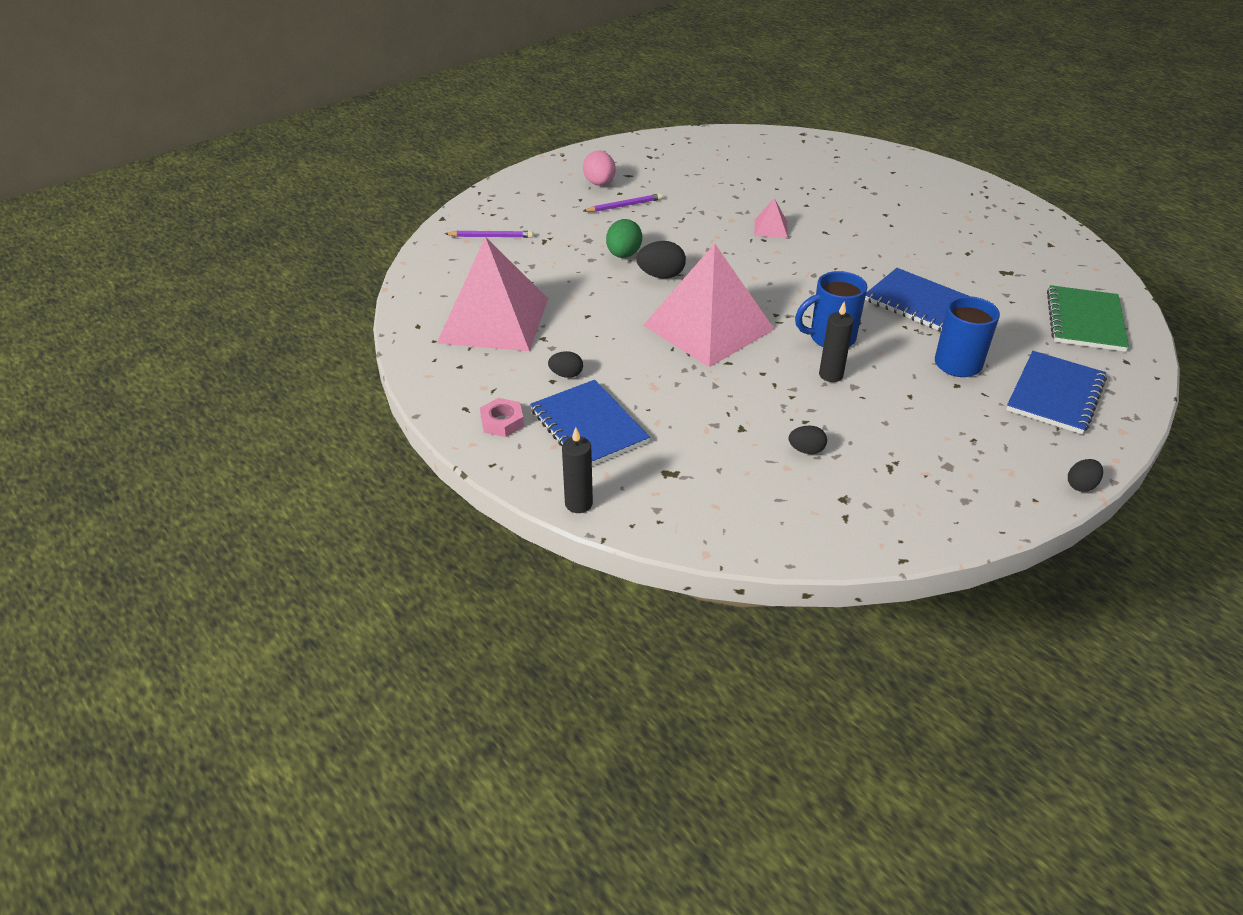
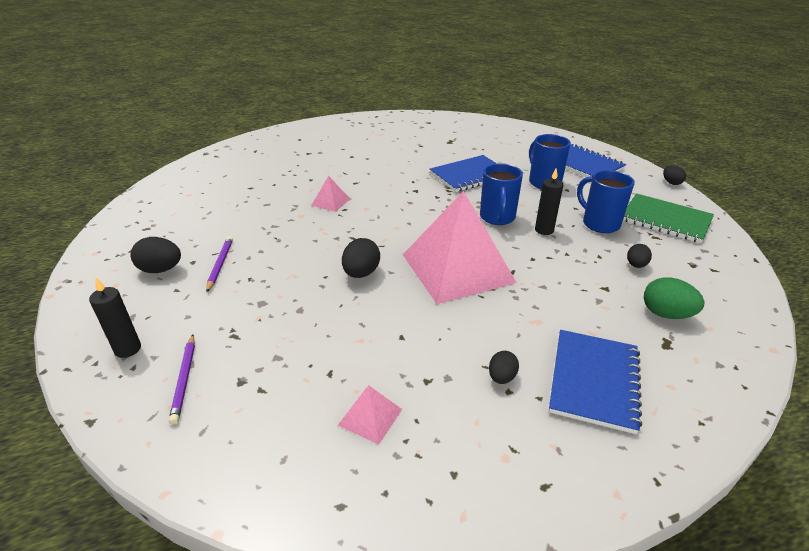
camera: 70 degrees left, 5 degrees down
pink pyramid [437,237,548,351] -> pink pyramid [338,385,402,444], size x0.40
purple pencil [445,231,533,238] -> purple pencil turned 150 degrees clockwise [169,335,195,425]
pink nut [480,398,524,437] -> none
blue notebook [530,380,650,466] -> blue notebook turned 60 degrees counterclockwise [549,330,642,434]
black candle [562,427,593,513] -> black candle moved to [89,278,141,358]
pink egg [583,151,616,186] -> black egg [130,237,181,273]
green egg [606,219,642,258] -> green egg moved to [644,277,704,319]
green notebook [1047,285,1129,352] -> green notebook moved to [623,193,714,243]
none -> blue mug [577,170,635,233]

